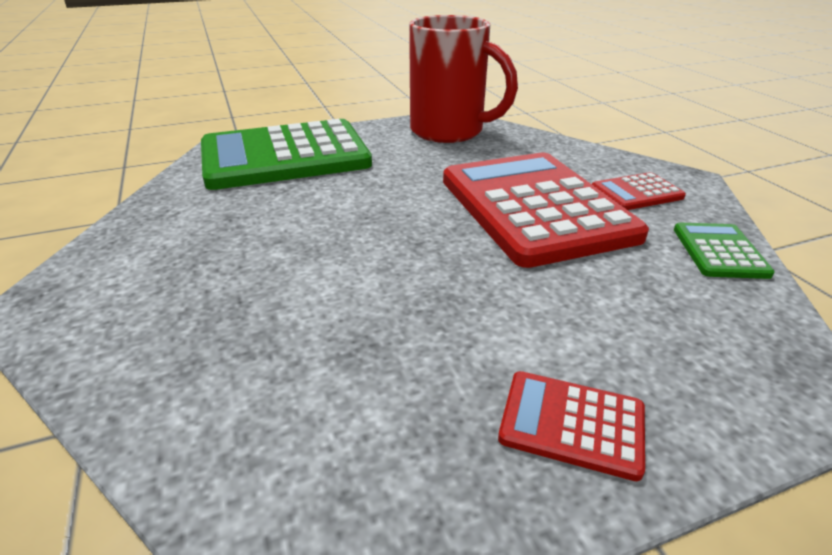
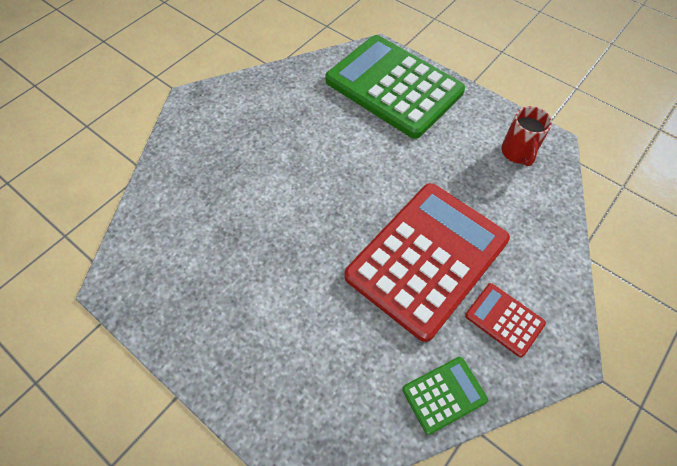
camera: 60 degrees right, 25 degrees up
red mug [409,15,518,143] -> red mug [501,106,552,166], size x0.51
red calculator [498,371,645,481] -> none

